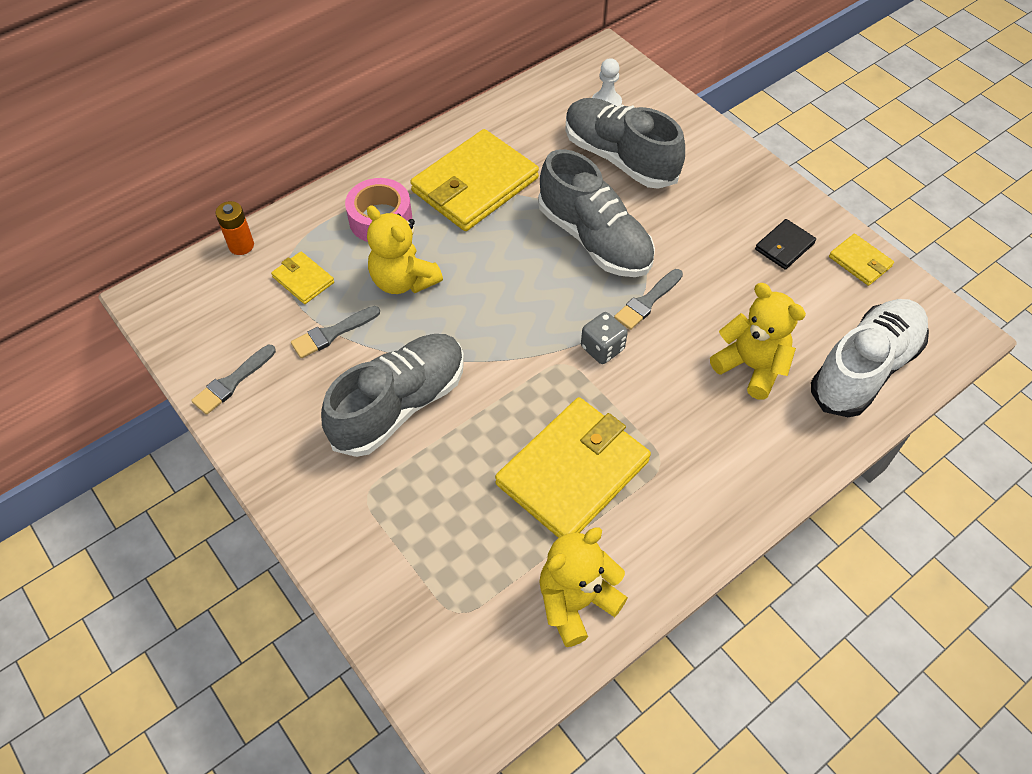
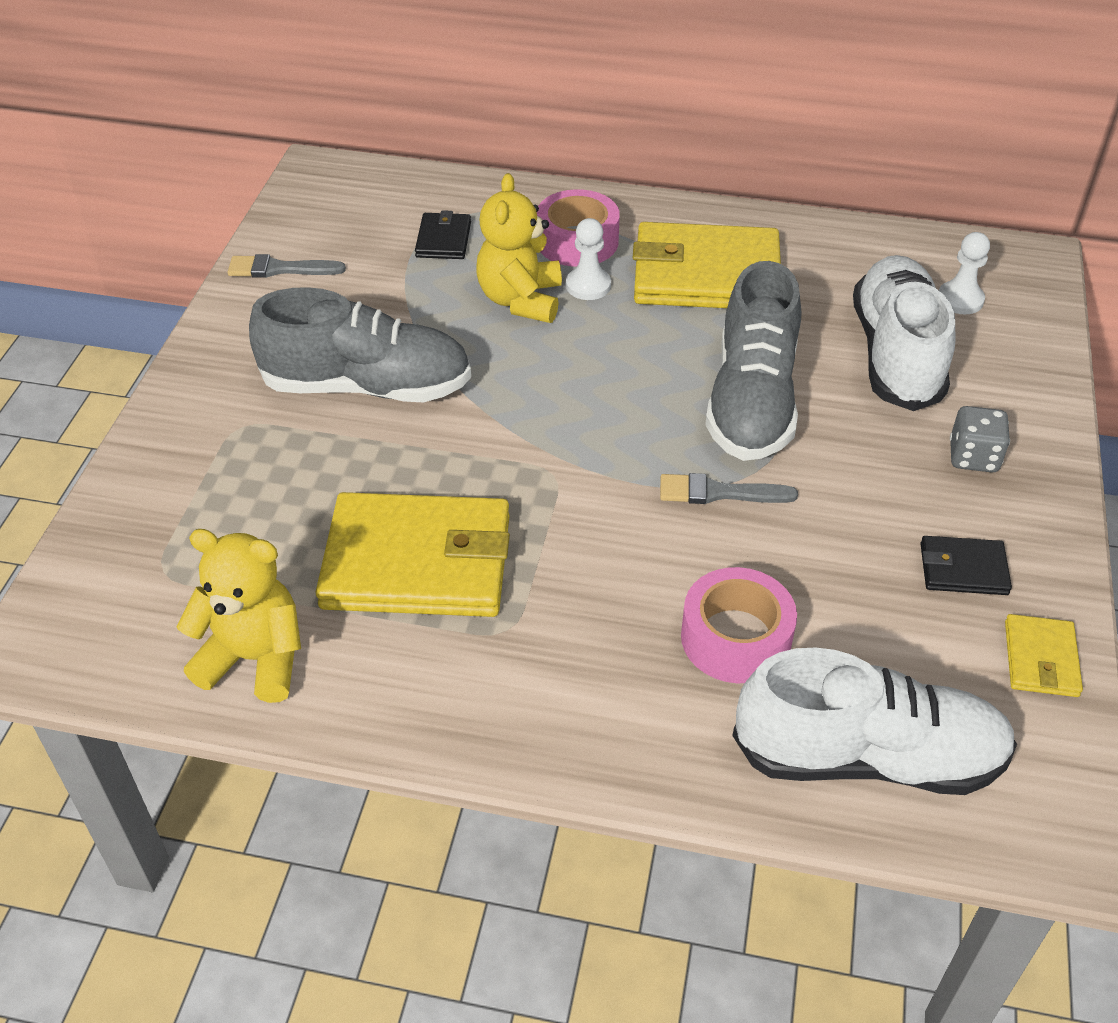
camera: 50 degrees right, 10 degrees down
orange battery [215,201,254,255] -> none
yellow wallet [271,252,334,304] -> black wallet [415,210,471,259]
grey brush [291,306,380,358] -> none
grey shoe [565,98,685,189] -> white shoe [853,255,955,411]
grey dice [581,312,628,364] -> grey dice moved to [950,406,1010,472]
yellow teddy bear [710,283,806,400] -> pink tape [681,567,797,683]
none -> white pawn [566,218,611,300]

